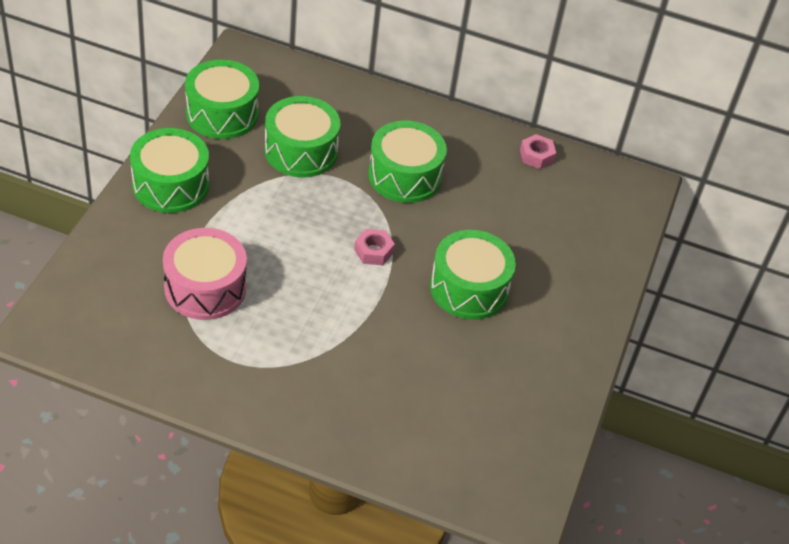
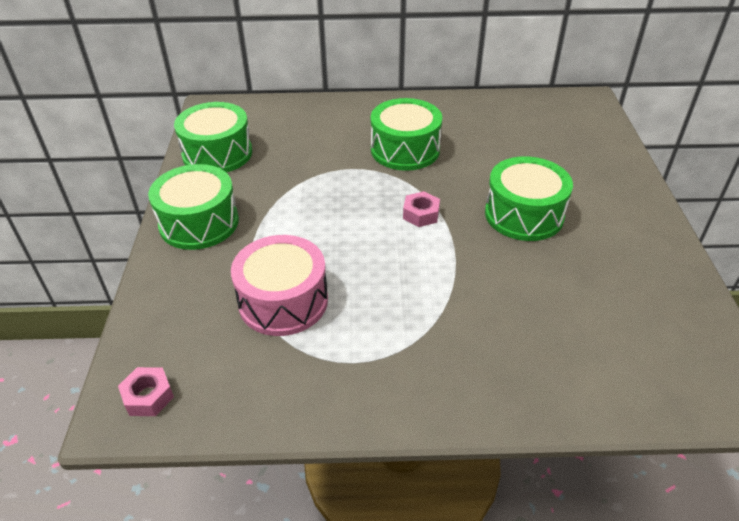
camera: 15 degrees left, 5 degrees down
green drum [264,96,340,178] -> none
pink nut [520,134,556,169] -> pink nut moved to [118,367,174,416]

